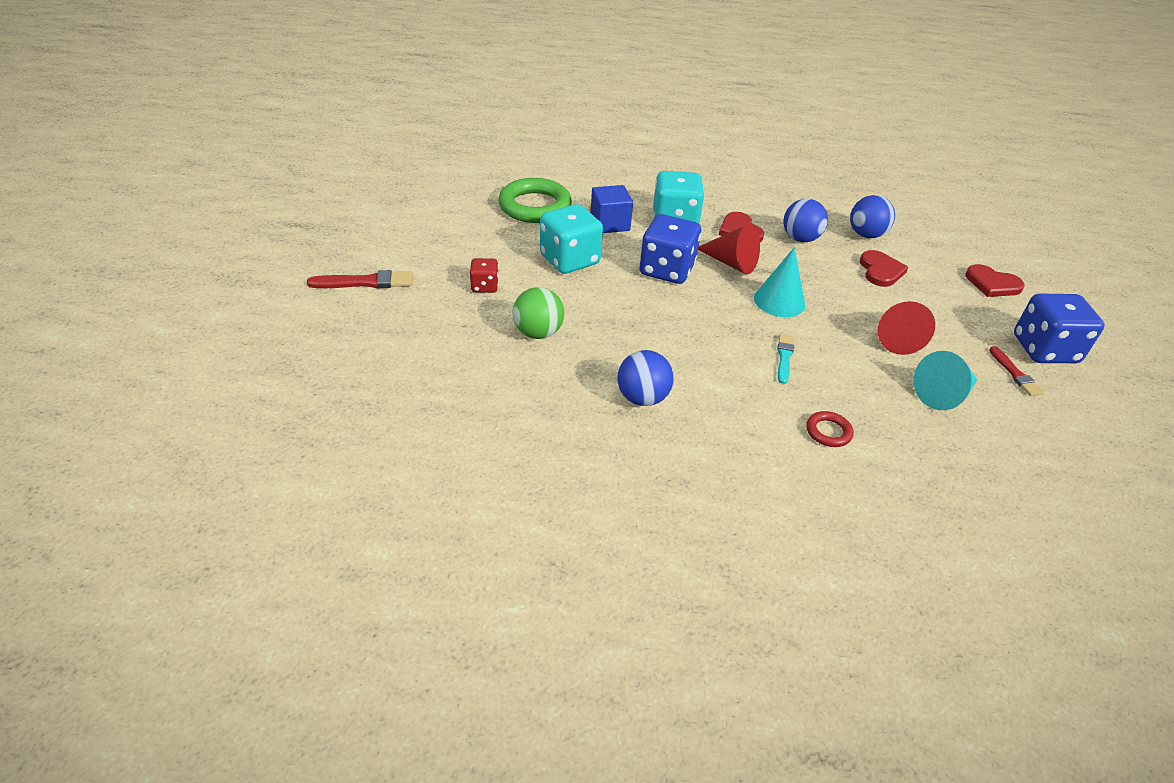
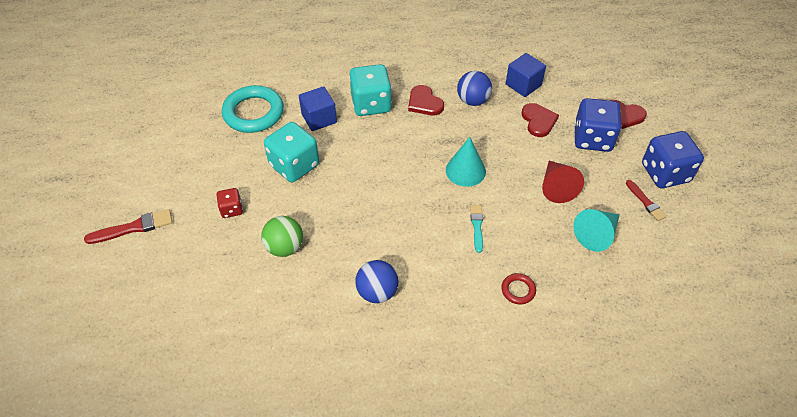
camera: 10 degrees left, 10 degrees up
green ring [498,178,572,223] -> turquoise ring [222,85,284,133]
blue dice [639,214,701,284] -> blue dice moved to [574,98,622,152]
red cone [698,224,760,274] -> none
blue ball [850,195,895,238] -> blue cube [506,53,546,97]

